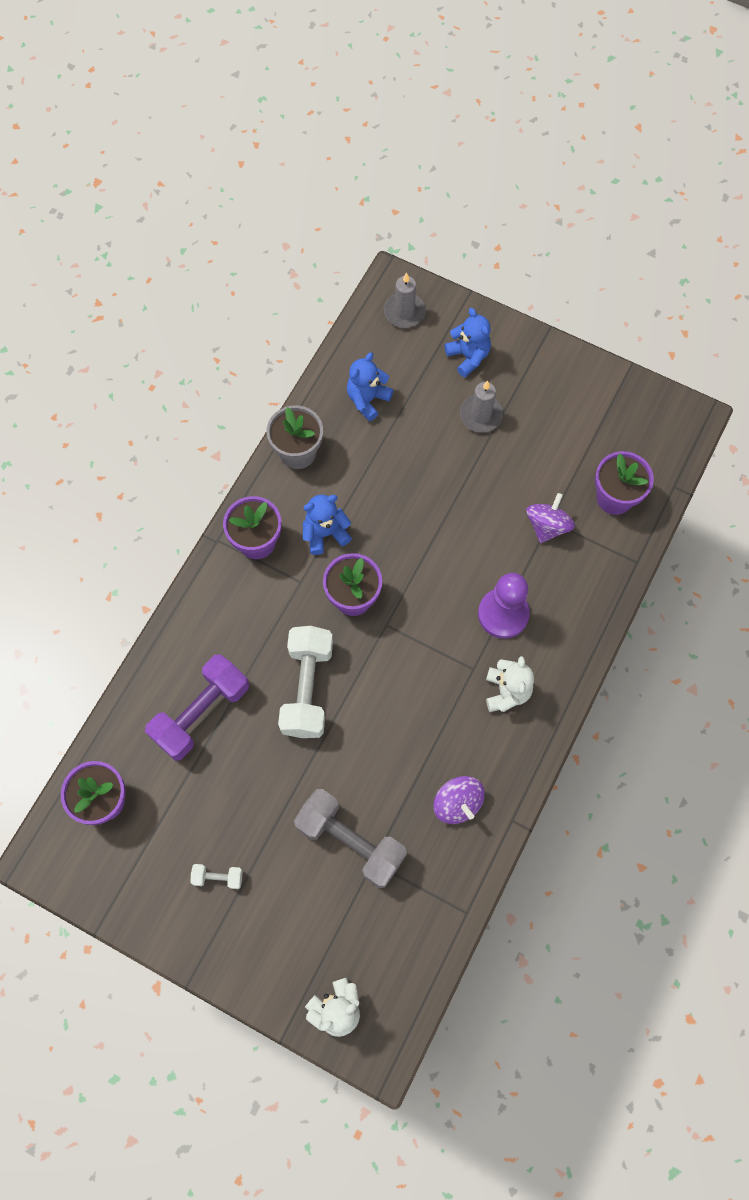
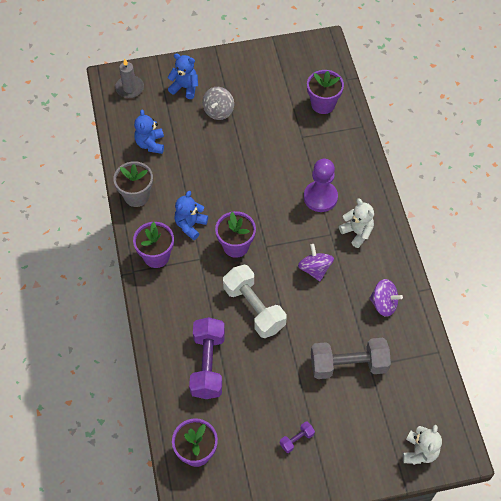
camera: 40 degrees left, 10 degrees down
white dumbbell [190,864,243,889] -> purple dumbbell [280,422,315,453]
grey candle [460,380,503,433] -> grey spinning top [202,87,234,120]
purple spinning top [526,493,575,543] -> purple spinning top moved to [298,244,334,281]

